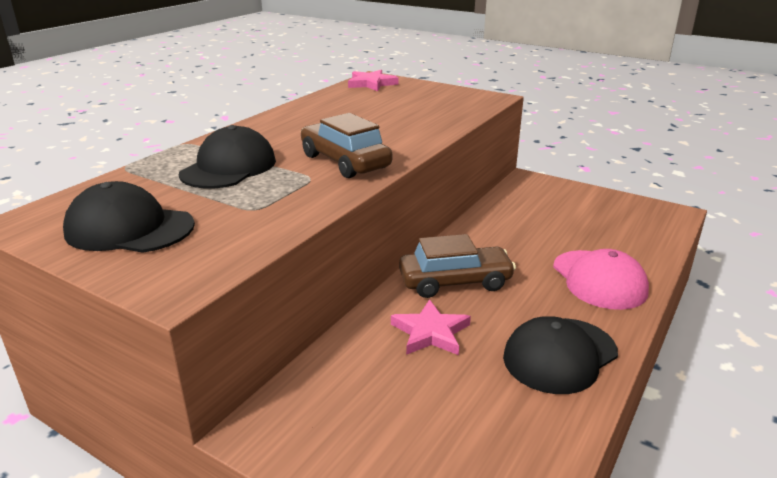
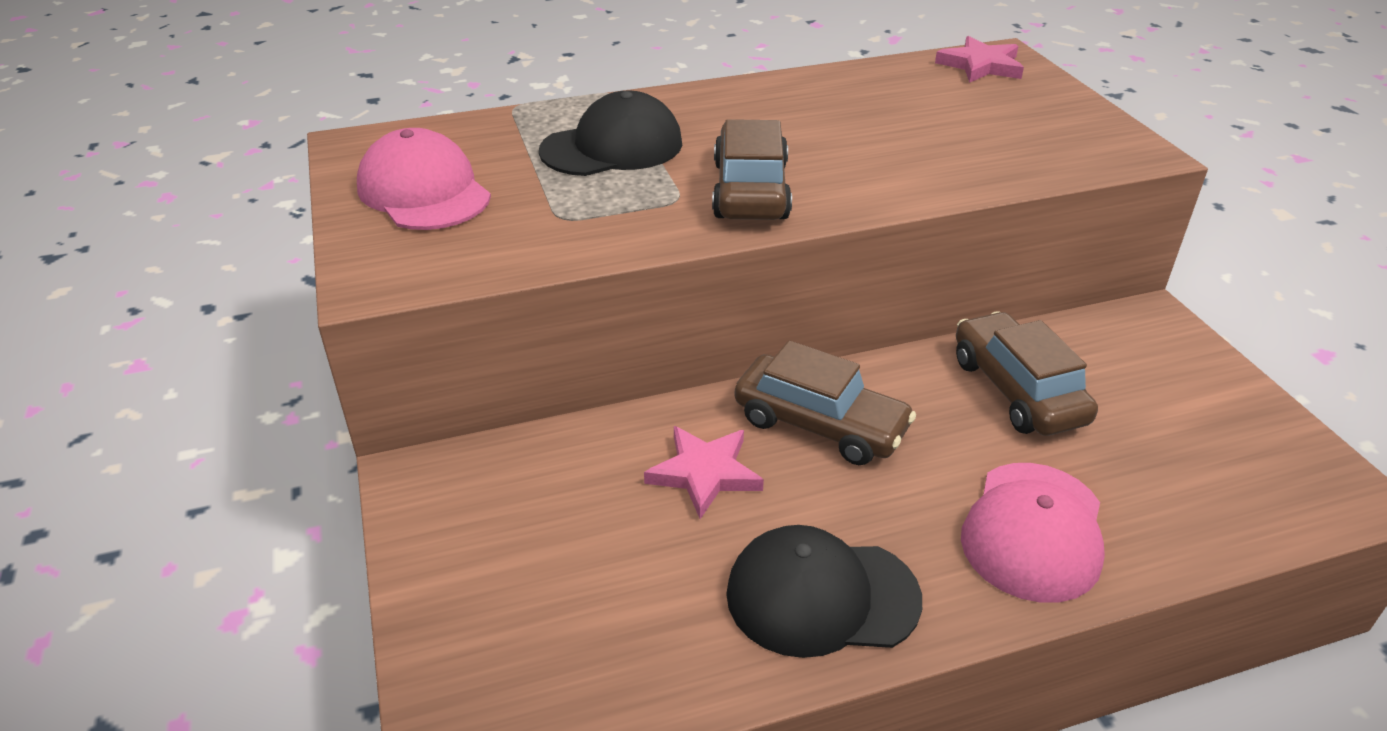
camera: 40 degrees right, 10 degrees up
black cap [63,181,195,253] -> pink cap [357,128,491,230]
none -> brown car [956,311,1098,436]

